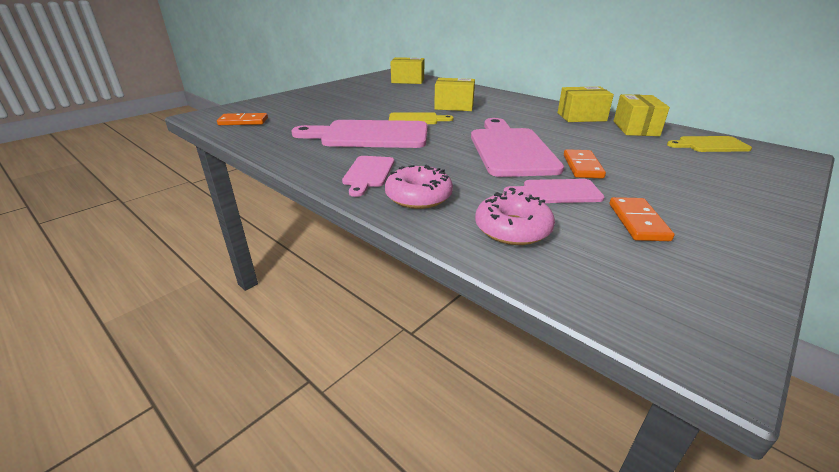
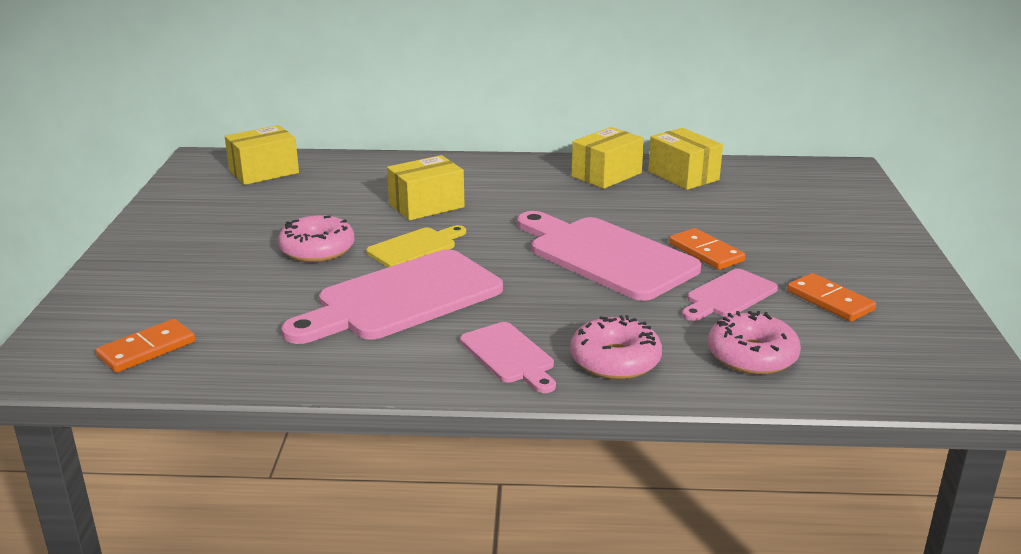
camera: 40 degrees left, 5 degrees down
yellow cutting board [667,136,752,152] -> none
none -> pink donut [278,215,355,262]

